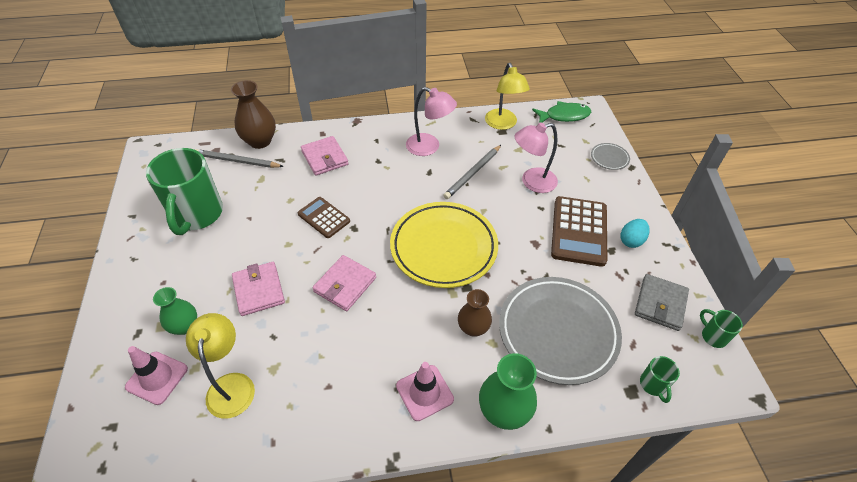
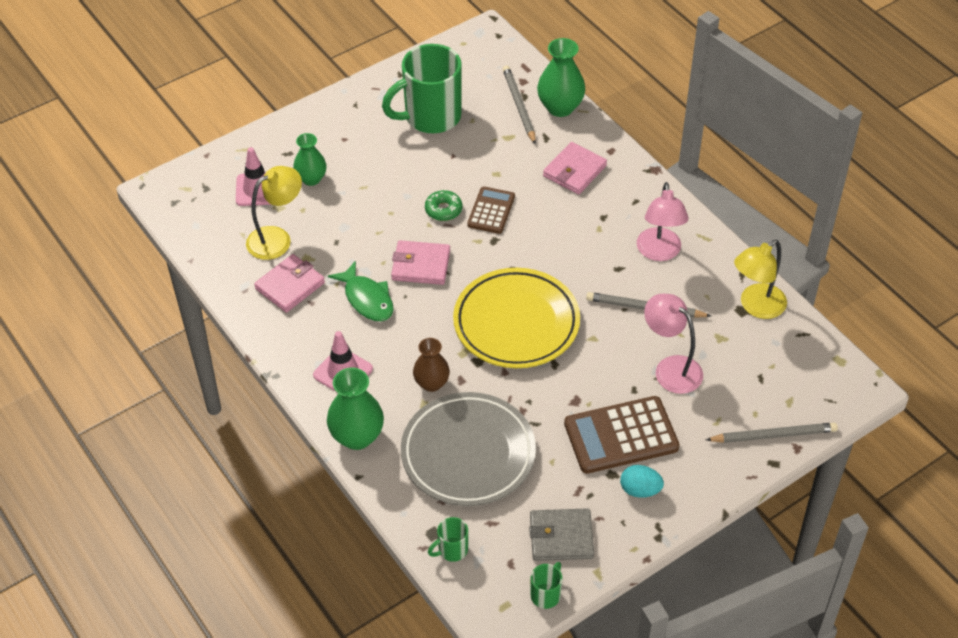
camera: 65 degrees right, 0 degrees up
brown vase [231,80,276,149] -> green vase [537,38,585,117]
pink wallet [232,262,285,316] -> pink wallet moved to [254,254,325,313]
green fish [532,101,591,123] -> green fish moved to [328,261,394,321]
grey plate [591,143,630,170] -> grey pencil [706,422,838,443]
none -> green donut [425,190,462,221]

